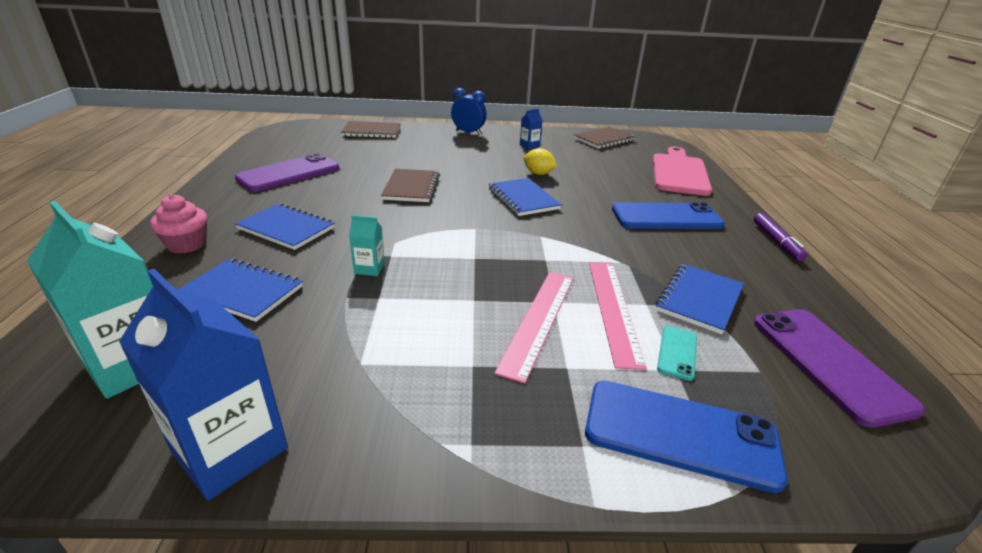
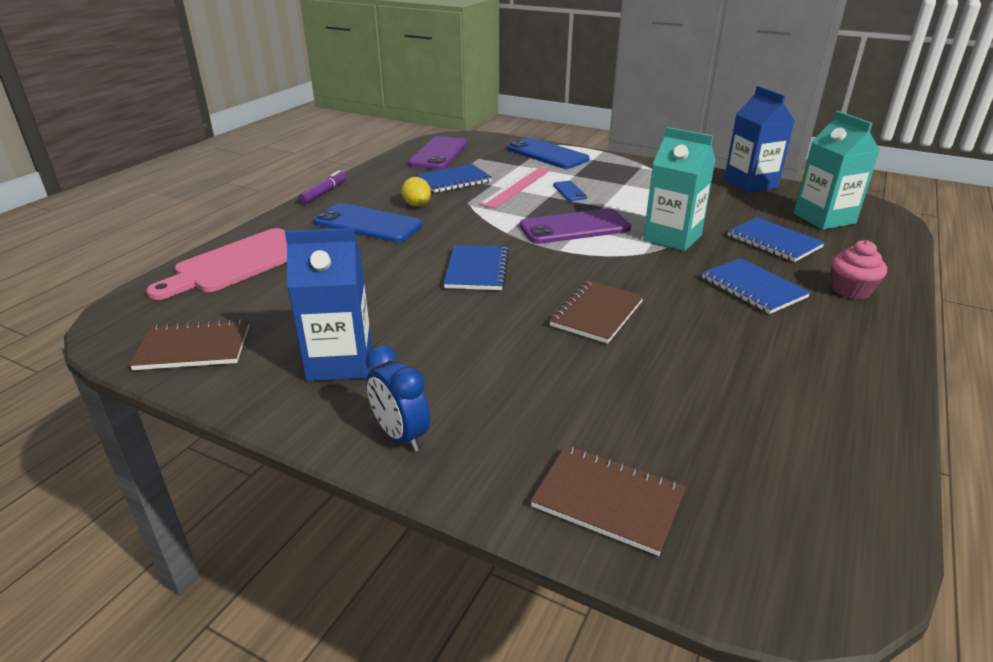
camera: 150 degrees left, 0 degrees up
purple phone [235,153,339,192] -> purple phone moved to [520,208,631,244]
turquoise carton [349,215,385,276] -> turquoise carton [643,127,716,251], size x2.16
pink ruler [494,272,574,384] -> blue phone [553,181,587,201]
blue carton [520,109,543,149] -> blue carton [285,228,372,381], size x2.16
yellow lemon [524,148,557,175] -> yellow lemon moved to [402,177,431,207]
turquoise phone [657,326,697,381] -> none

